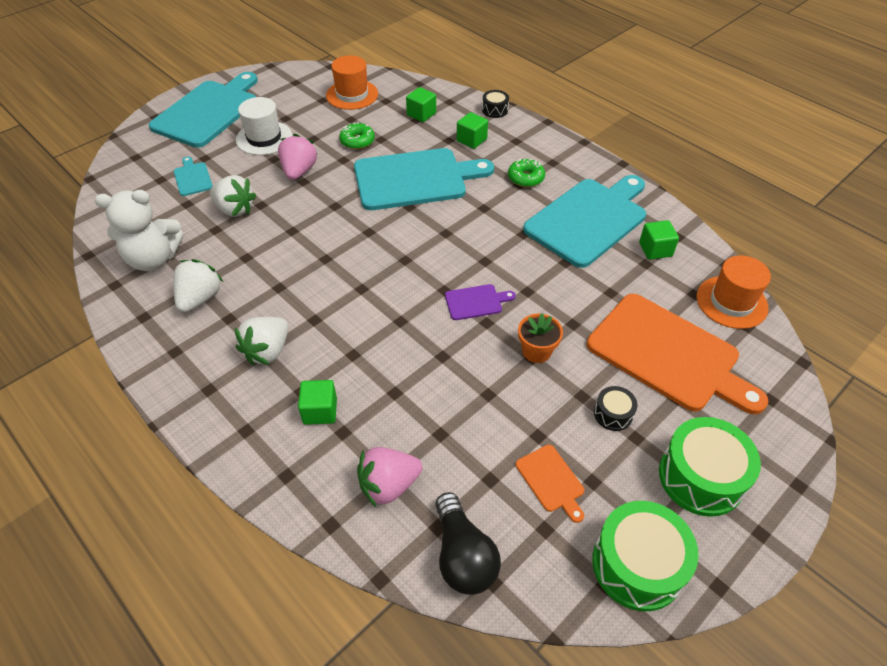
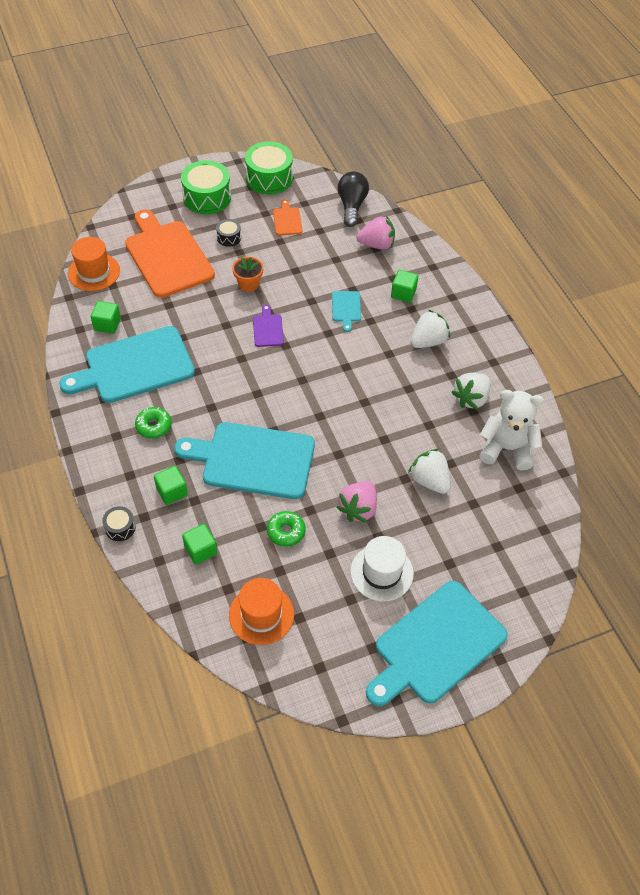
camera: 160 degrees left, 5 degrees up
turquoise cutting board [174,156,213,196] -> turquoise cutting board moved to [332,291,361,332]
purple cutting board [445,284,516,320] -> purple cutting board turned 75 degrees clockwise [253,305,284,347]

